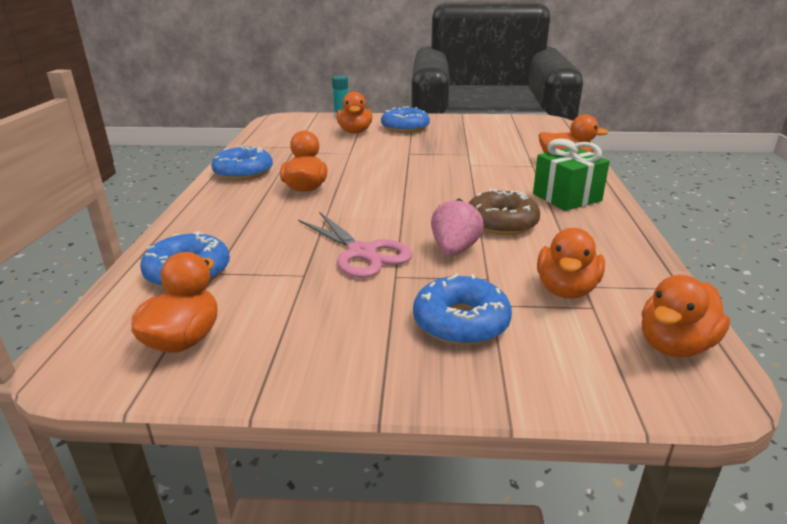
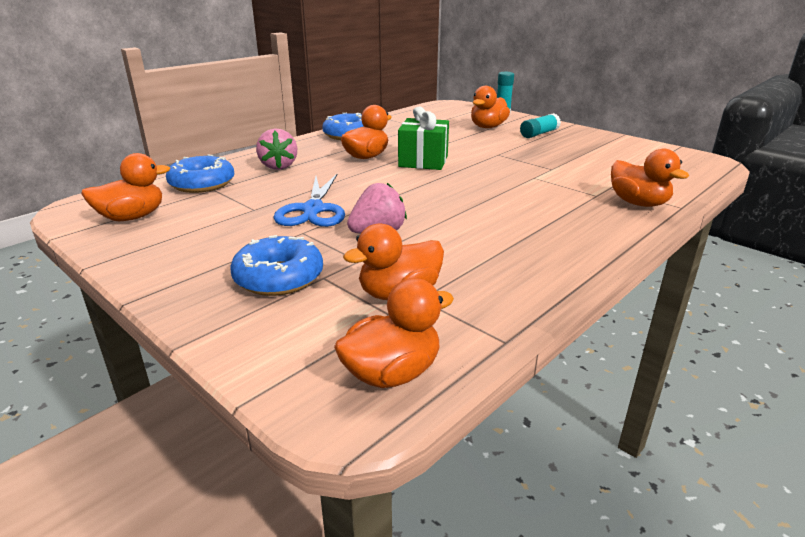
camera: 40 degrees right, 0 degrees up
pink scissors [298,212,412,278] -> blue scissors [273,174,345,227]
blue donut [381,106,430,133] -> turquoise glue stick [520,113,561,138]
brown donut [469,189,540,235] -> none
green gift [533,138,610,211] -> green gift moved to [398,106,449,170]
orange duck [642,275,730,357] -> orange duck turned 150 degrees clockwise [334,278,454,388]
none -> pink strawberry [256,128,297,170]

